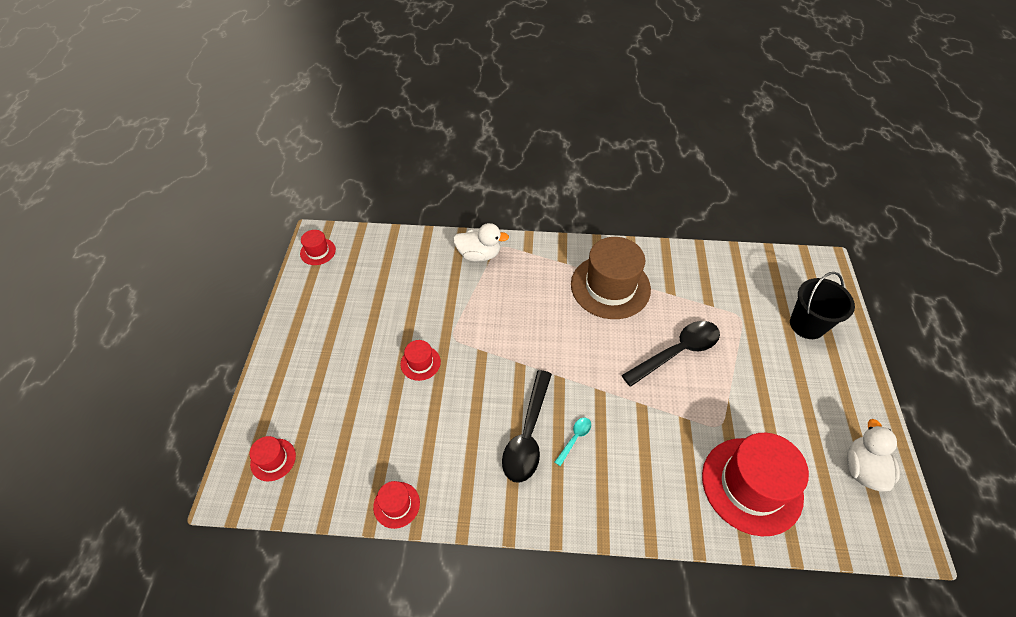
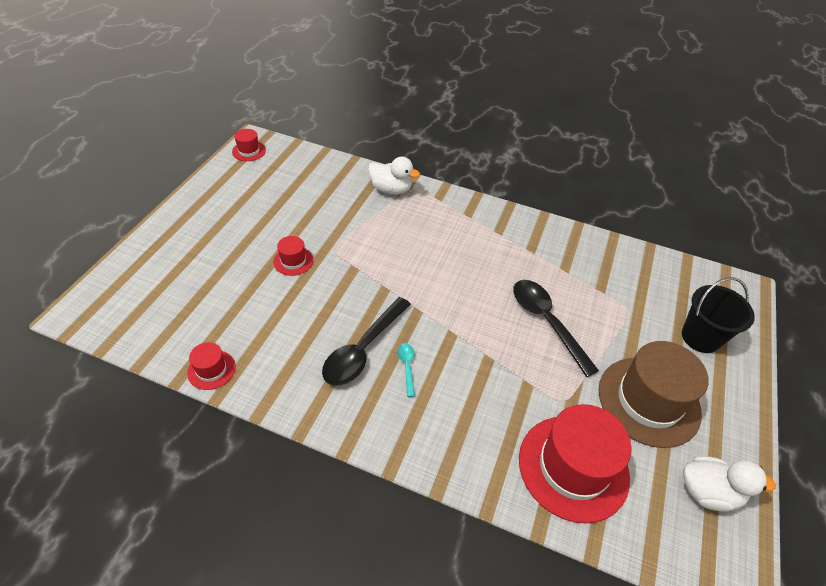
camera: 15 degrees right, 5 degrees down
red hat [249,436,296,482] -> none
turquoise spoon [555,418,591,466] -> turquoise spoon turned 60 degrees counterclockwise [398,343,415,397]
brown hat [571,237,651,319] -> brown hat moved to [598,341,709,448]
black spoon [621,321,720,387] -> black spoon turned 105 degrees counterclockwise [513,280,599,377]
white duck [847,419,900,492] -> white duck turned 75 degrees clockwise [683,456,776,512]

